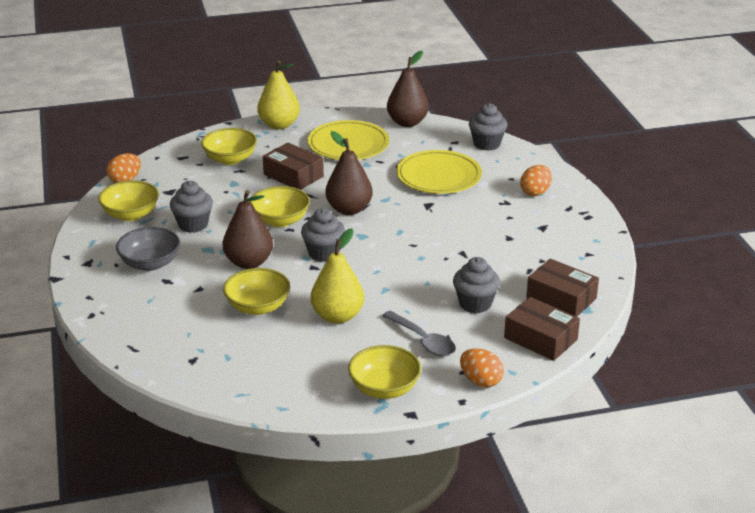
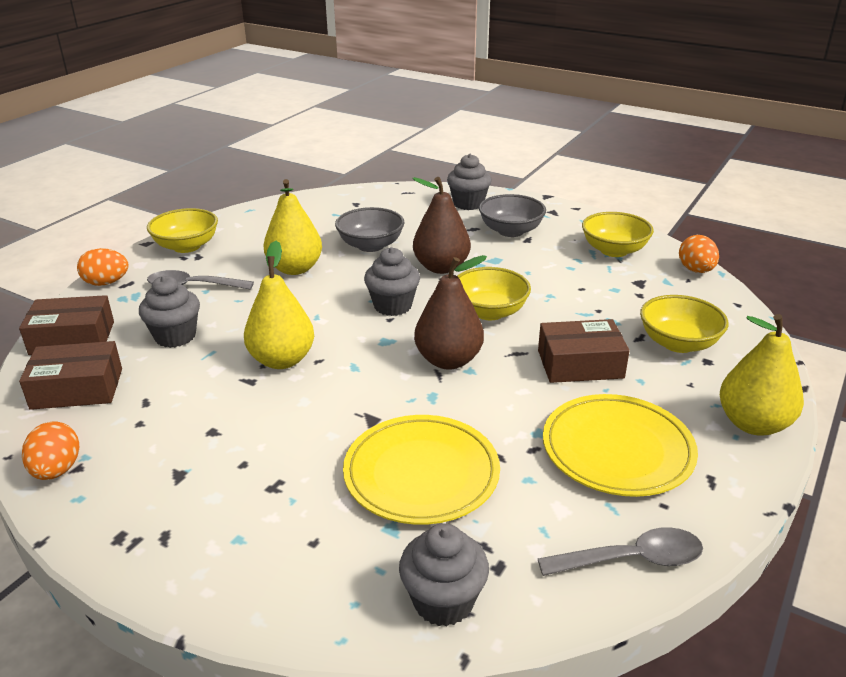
camera: 135 degrees right, 0 degrees up
grey cupcake [170,181,213,233] -> grey cupcake moved to [447,154,492,210]
yellow bowl [223,268,290,315] -> grey bowl [335,207,405,252]
brown pear [387,51,429,127] -> grey spoon [538,527,703,576]
orange egg [520,165,552,196] -> orange egg moved to [22,422,79,480]
none -> yellow pear [244,241,314,369]

